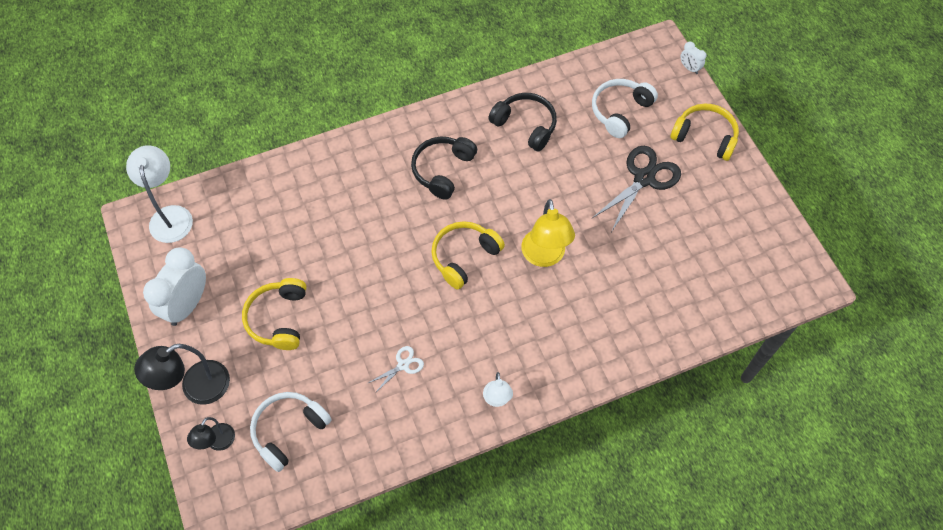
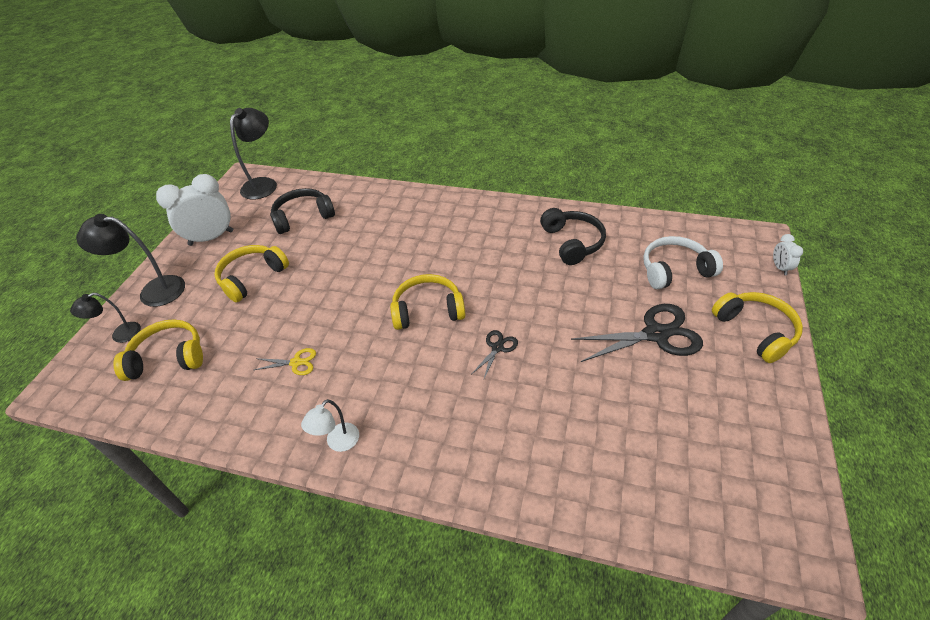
camera: 40 degrees right, 15 degrees down
white lamp [126,145,193,243] -> black lamp [230,108,277,200]
white headphones [250,392,332,472] -> yellow headphones [113,319,203,381]
white scissors [368,346,424,393] -> yellow scissors [254,348,316,375]
black headphones [411,137,477,200] -> black headphones moved to [270,188,335,234]
yellow lamp [521,199,575,267] -> black scissors [472,330,518,381]

